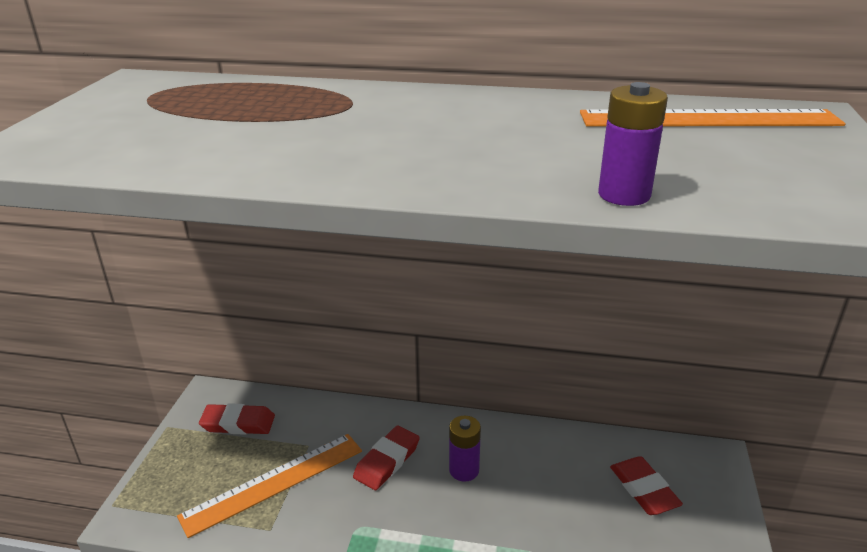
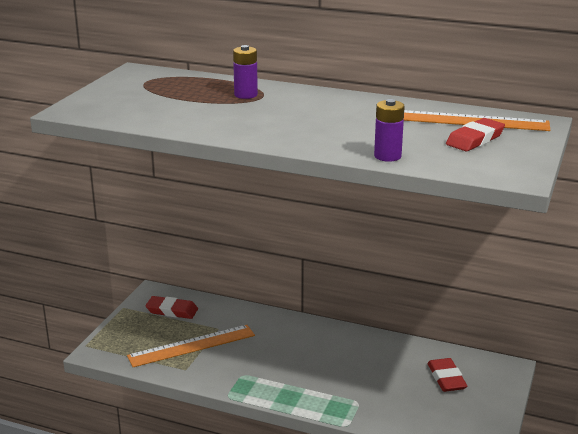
camera: 10 degrees right, 5 degrees down
red eraser [353,425,420,490] -> red eraser moved to [446,118,505,151]
purple battery [449,416,481,482] -> purple battery moved to [233,45,258,99]

